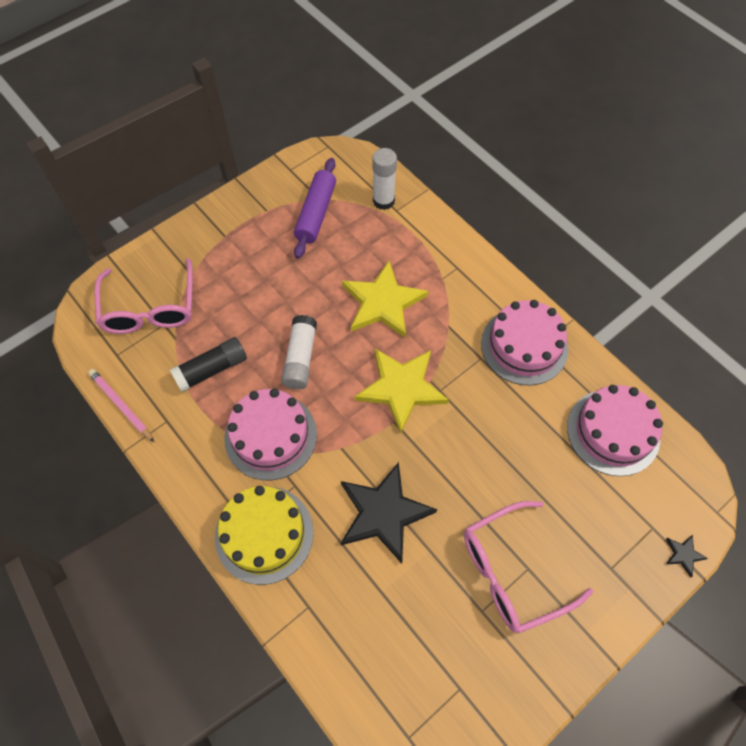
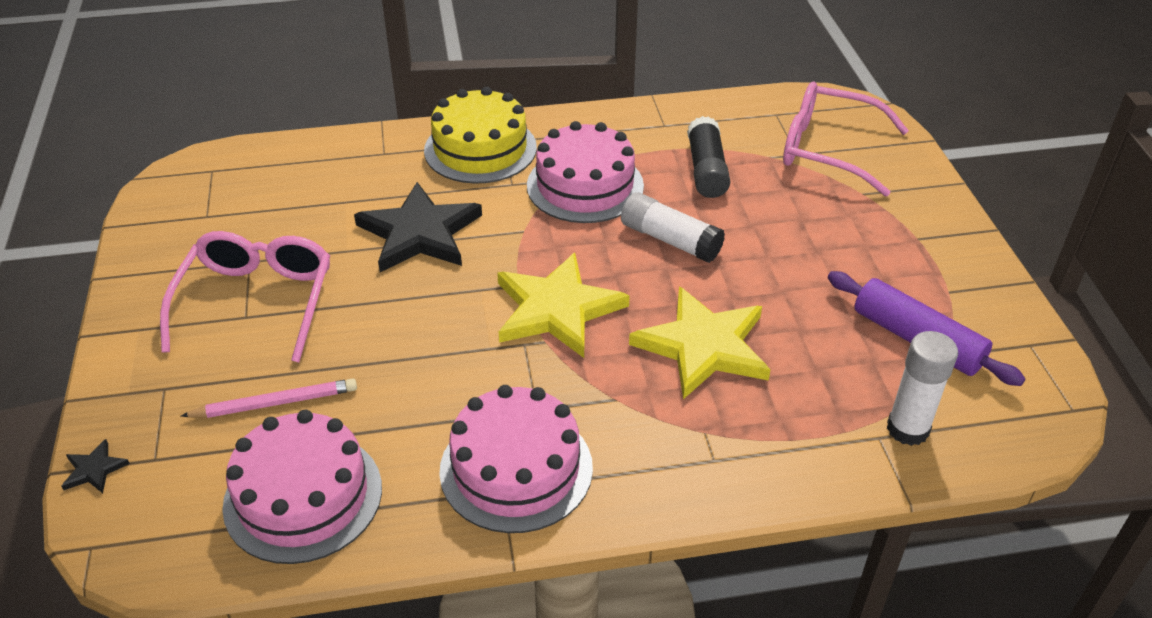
camera: 120 degrees right, 20 degrees down
pink pencil [88,369,154,442] -> pink pencil moved to [181,378,357,418]

